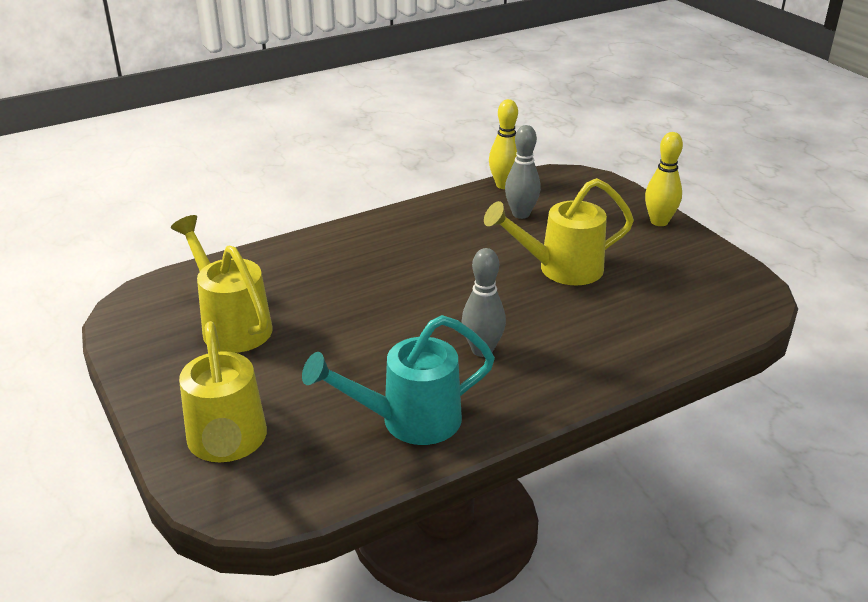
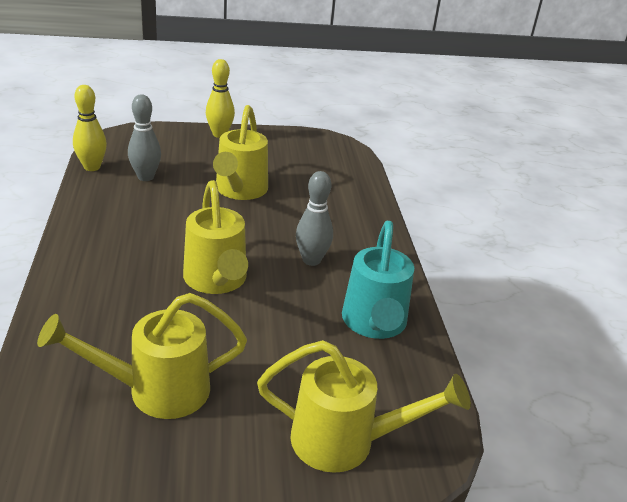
camera: 70 degrees left, 0 degrees up
none -> yellow watering can [183,180,248,294]

